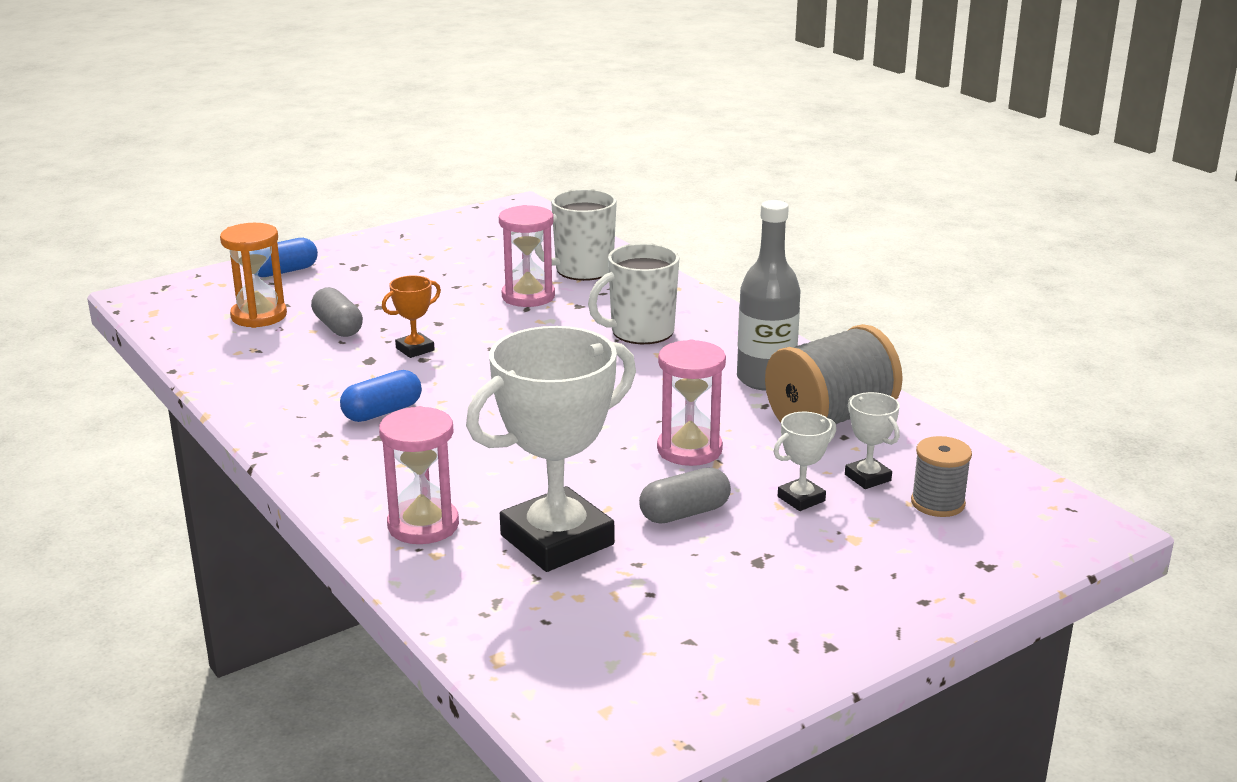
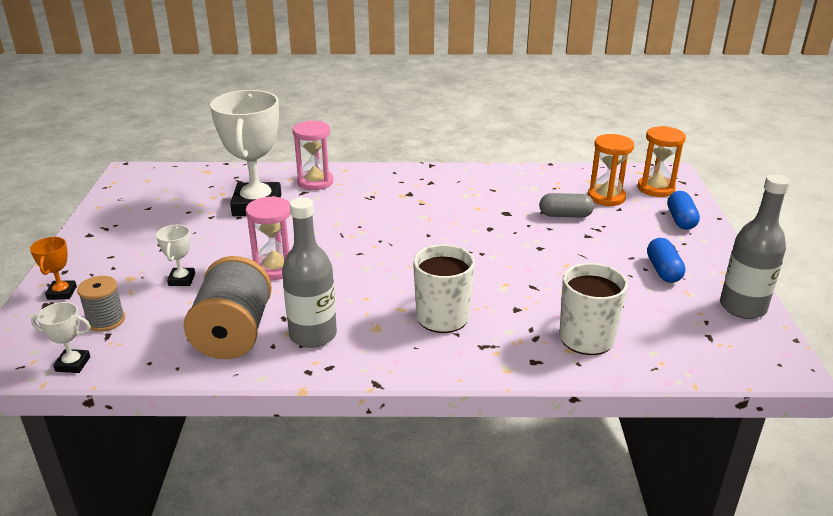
camera: 125 degrees right, 5 degrees up
blue capsule [340,370,422,422] -> blue capsule moved to [647,238,685,283]
orange trophy [382,275,441,358] -> orange trophy moved to [30,237,77,300]
pink hourglass [499,205,555,307] -> none
grey capsule [639,468,731,524] -> none
white trophy [845,392,900,489] -> white trophy moved to [31,302,91,373]
none -> orange hourglass [638,126,686,197]
none -> grey bottle [720,174,790,319]

